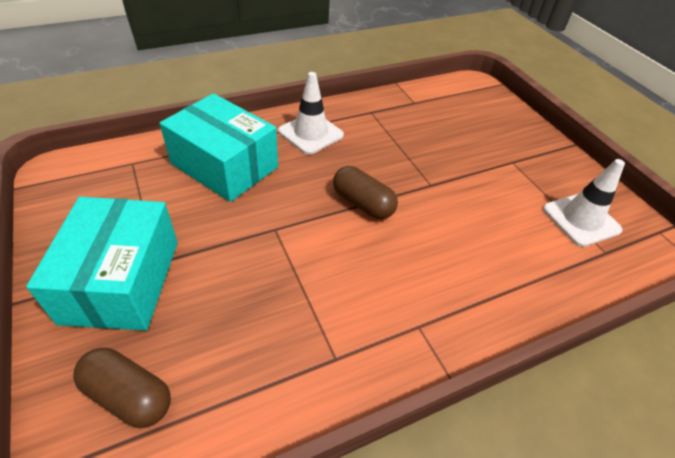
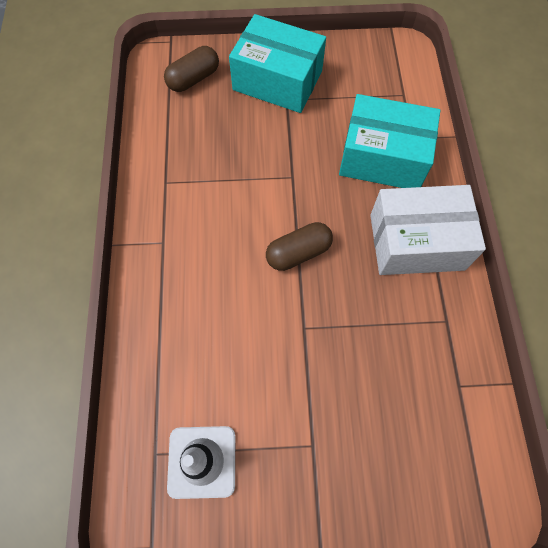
camera: 115 degrees right, 20 degrees up
turquoise box [160,93,278,202] -> turquoise box turned 45 degrees clockwise [339,94,441,188]
white traffic cone [278,72,344,155] -> white box [370,185,486,275]

